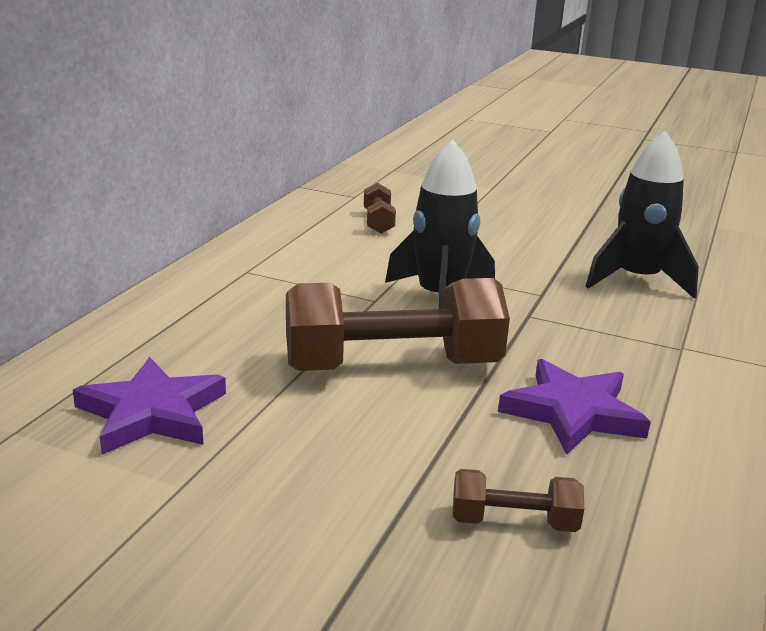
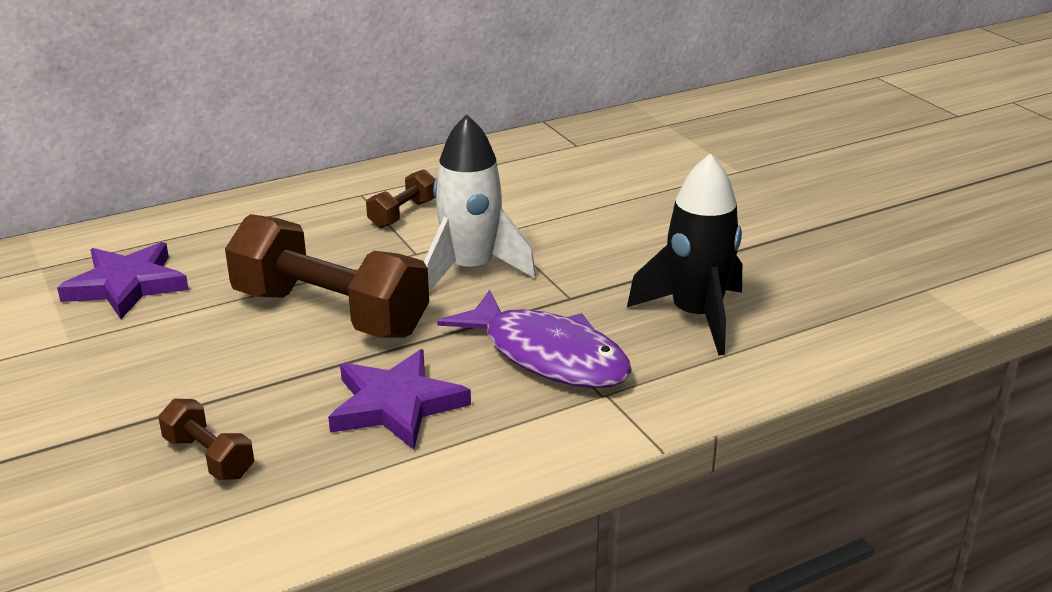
camera: 40 degrees right, 5 degrees up
brown dumbbell [364,183,396,234] -> brown dumbbell moved to [366,169,435,228]
black rocket [385,140,495,309] -> white rocket [424,114,536,292]
none -> purple fish [437,289,632,388]

